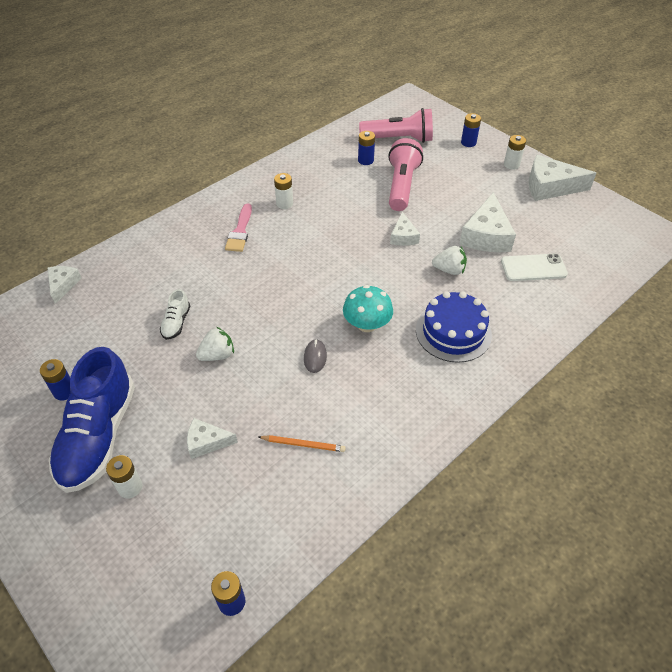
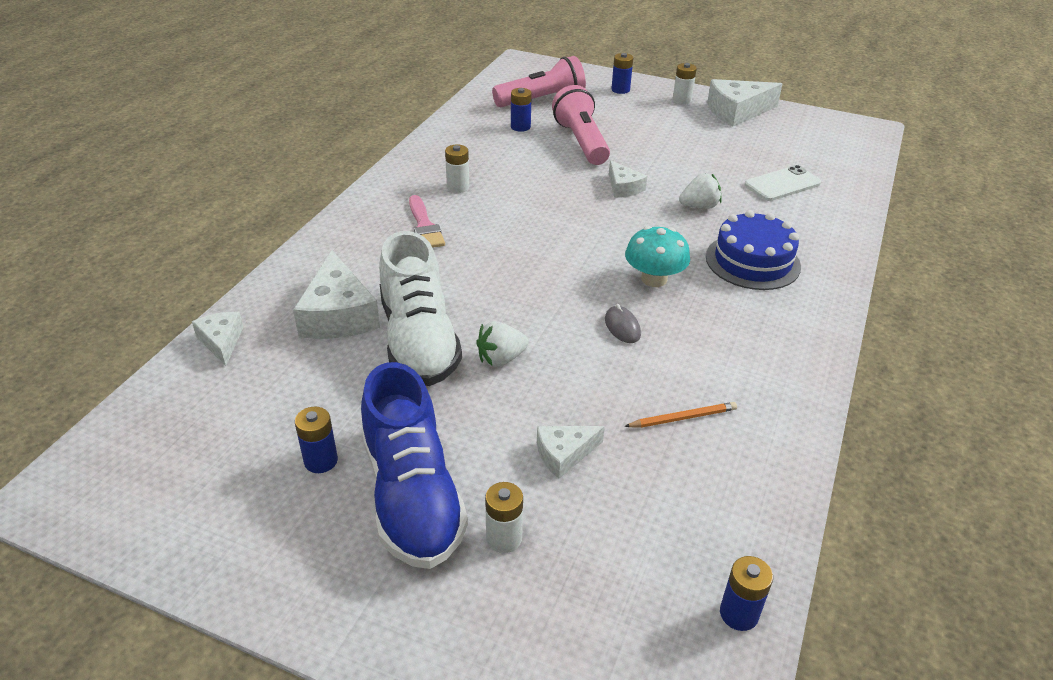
camera: 25 degrees left, 10 degrees down
white shoe [160,289,190,340] -> white shoe [379,231,462,386], size x2.31
white strawberry [196,327,234,361] -> white strawberry turned 150 degrees counterclockwise [476,321,529,367]
white cheese [459,192,516,252] -> white cheese moved to [293,250,380,339]

